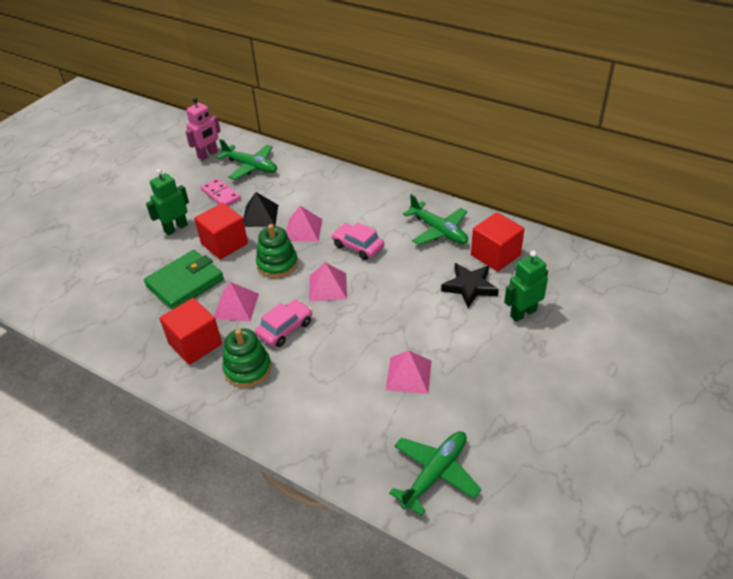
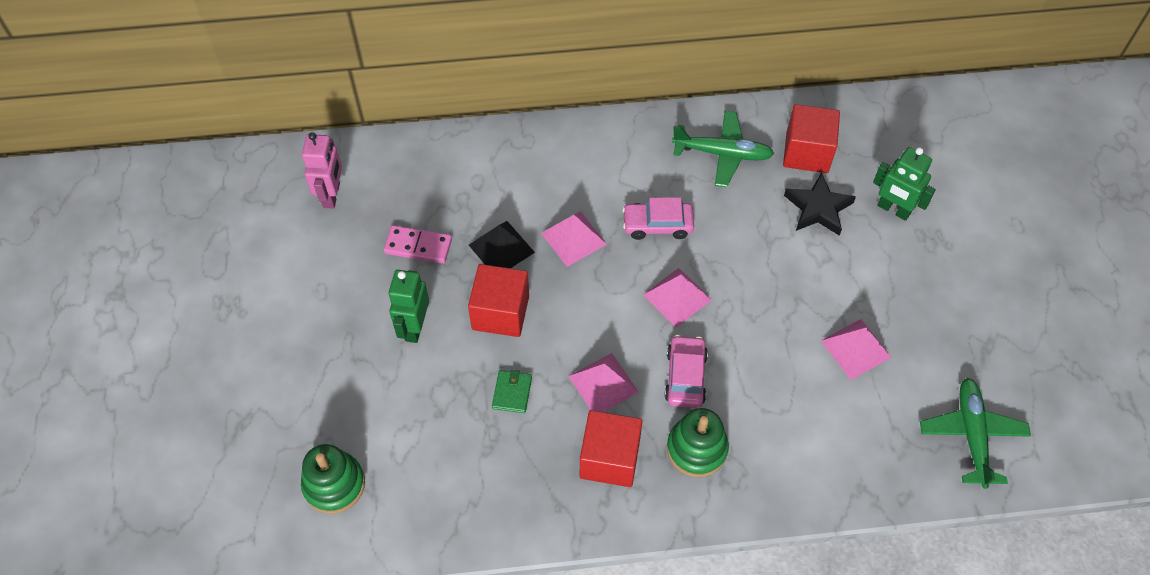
camera: 40 degrees left, 15 degrees up
green wallet [144,250,224,310] -> green wallet [492,370,532,413], size x0.47
green plane [216,139,277,180] -> none
green stacking toy [256,224,298,278] -> green stacking toy moved to [301,444,365,514]
green robot [504,251,548,322] -> green robot turned 75 degrees counterclockwise [873,147,936,221]

